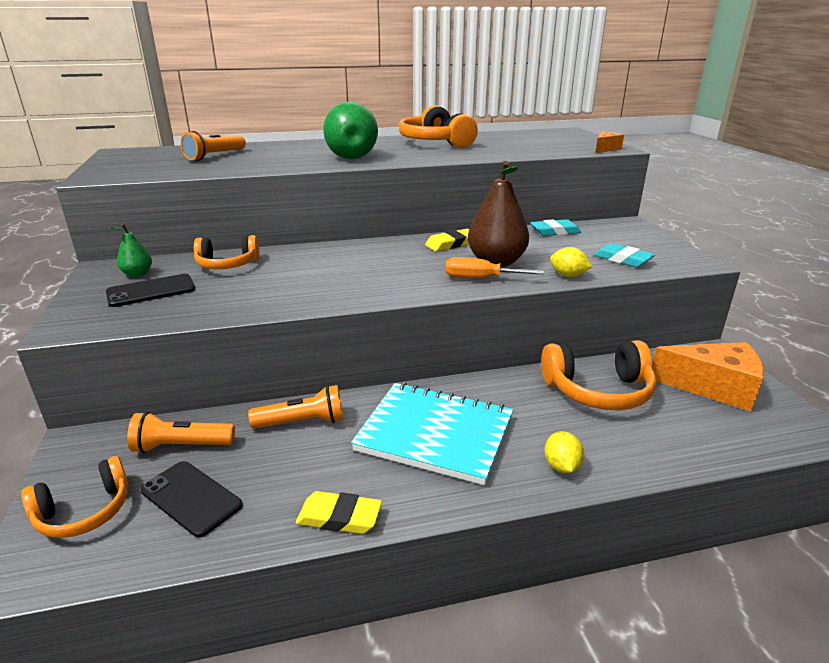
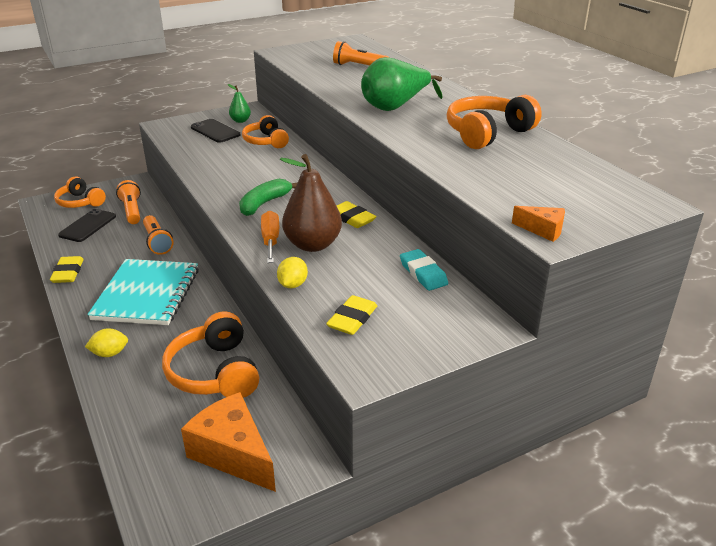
camera: 75 degrees right, 5 degrees up
turquoise eraser [594,243,655,267] -> yellow eraser [326,295,377,335]
orange cheese [652,342,764,412] -> orange cheese turned 135 degrees clockwise [181,392,276,492]
none -> green banana [239,179,298,216]

